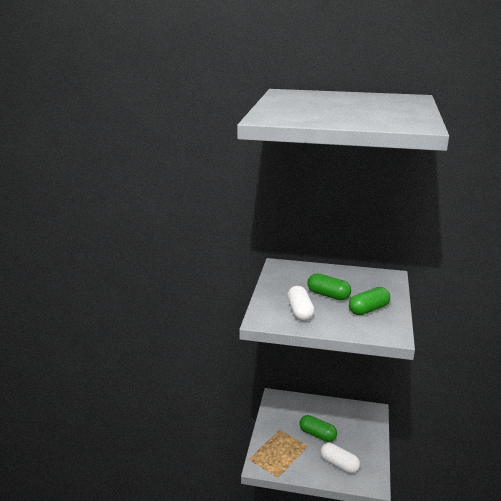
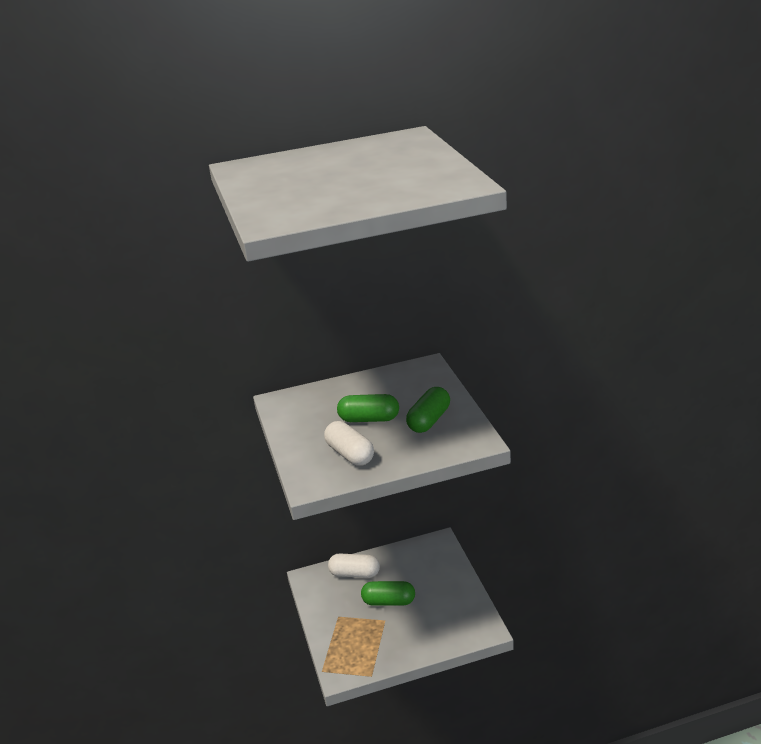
camera: 25 degrees left, 5 degrees up
white capsule [320,443,360,474] -> white capsule moved to [328,554,380,578]

